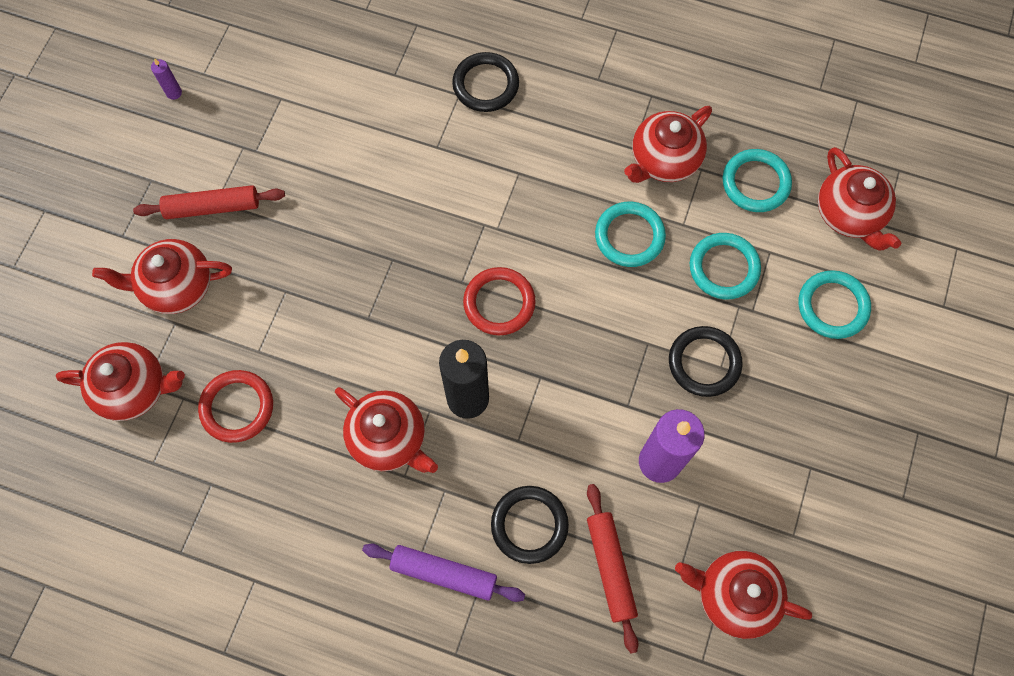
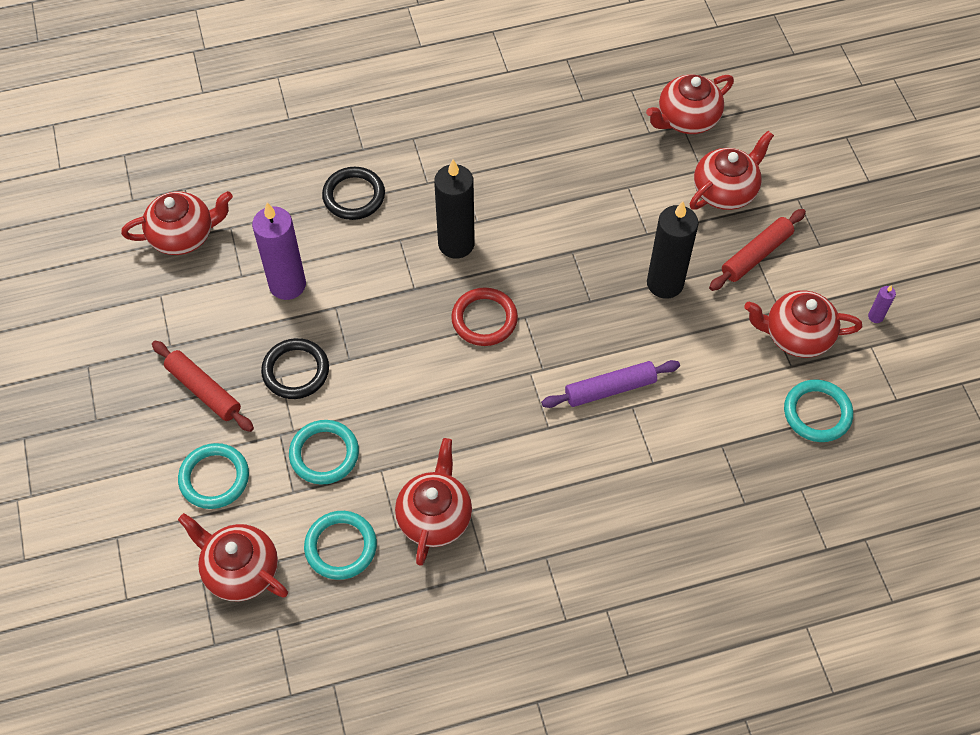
camera: 145 degrees right, 10 degrees down
red ring [198,370,273,443] -> none
red teapot [335,387,438,473] -> red teapot moved to [745,290,862,358]
purple rolling pin [362,543,525,602] -> purple rolling pin moved to [541,360,680,408]
black ring [452,52,519,112] -> none
red rolling pin [587,484,638,654] -> red rolling pin moved to [152,341,254,432]
turquoise ring [595,202,666,267] -> turquoise ring moved to [784,379,853,442]
none -> black candle [647,201,699,299]

